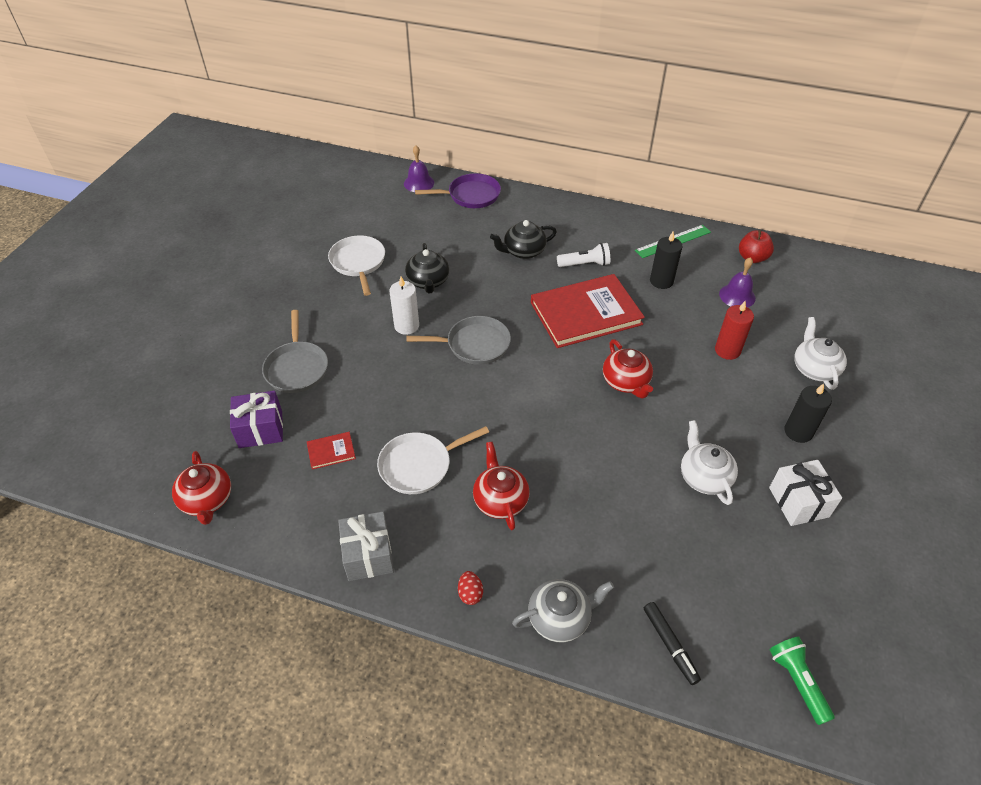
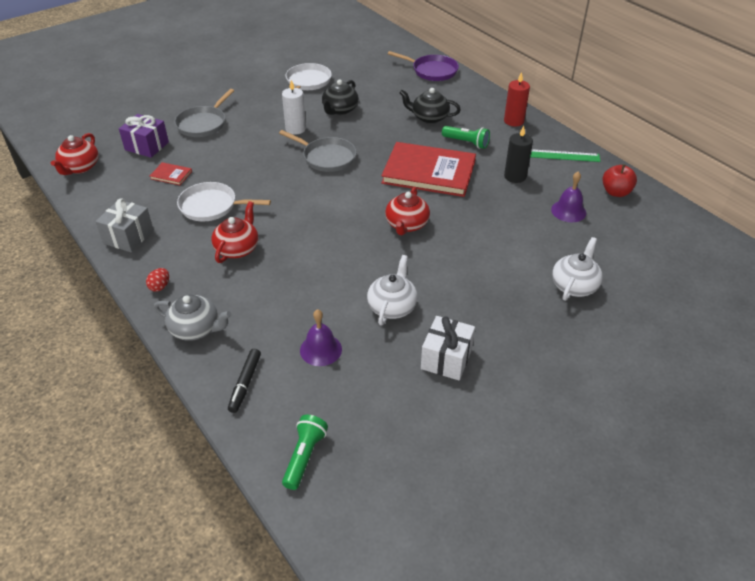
camera: 35 degrees right, 5 degrees down
purple bell [404,145,434,192] -> purple bell moved to [300,309,342,366]
white flashlight [557,243,610,267] -> green flashlight [442,126,490,149]
red candle [715,301,754,360] -> red candle moved to [504,72,530,126]
black candle [784,383,832,443] -> none

